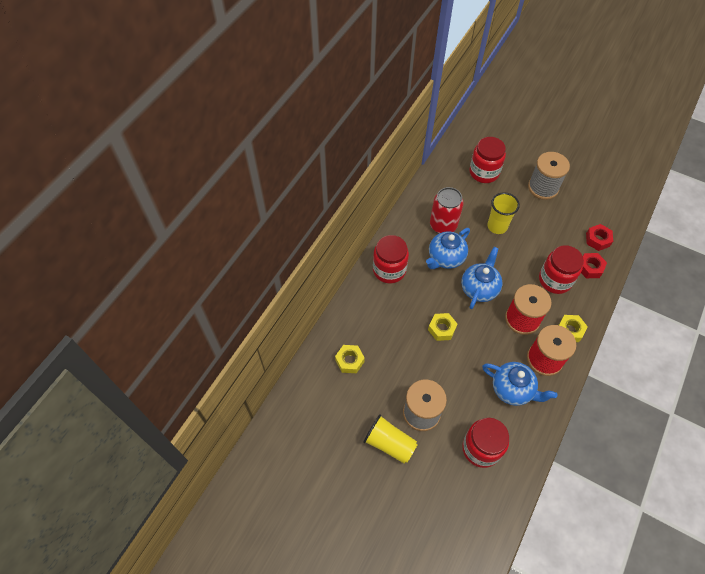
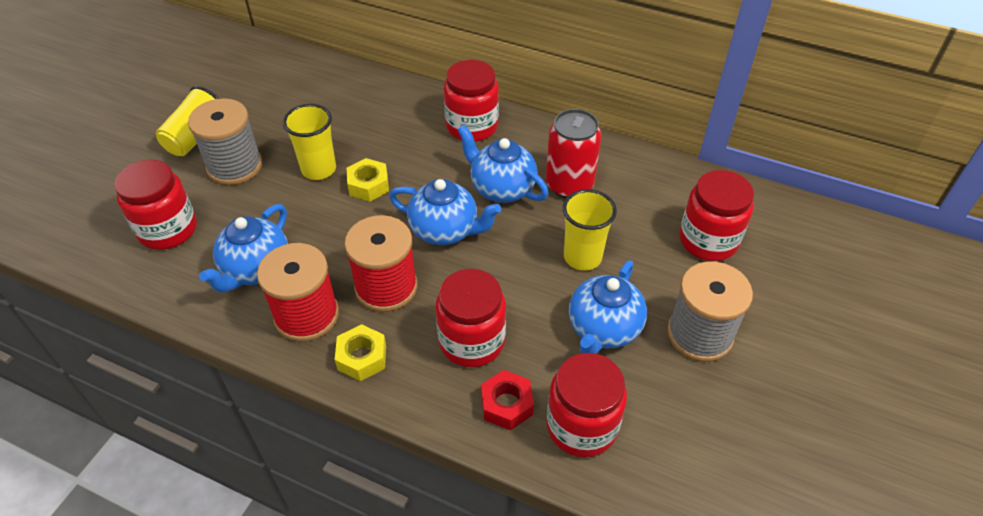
camera: 85 degrees right, 10 degrees down
yellow nut [335,345,365,373] -> none
red nut [586,224,613,251] -> red jar [546,353,627,457]
none -> yellow cup [283,104,336,180]
none -> blue teapot [569,260,647,354]

